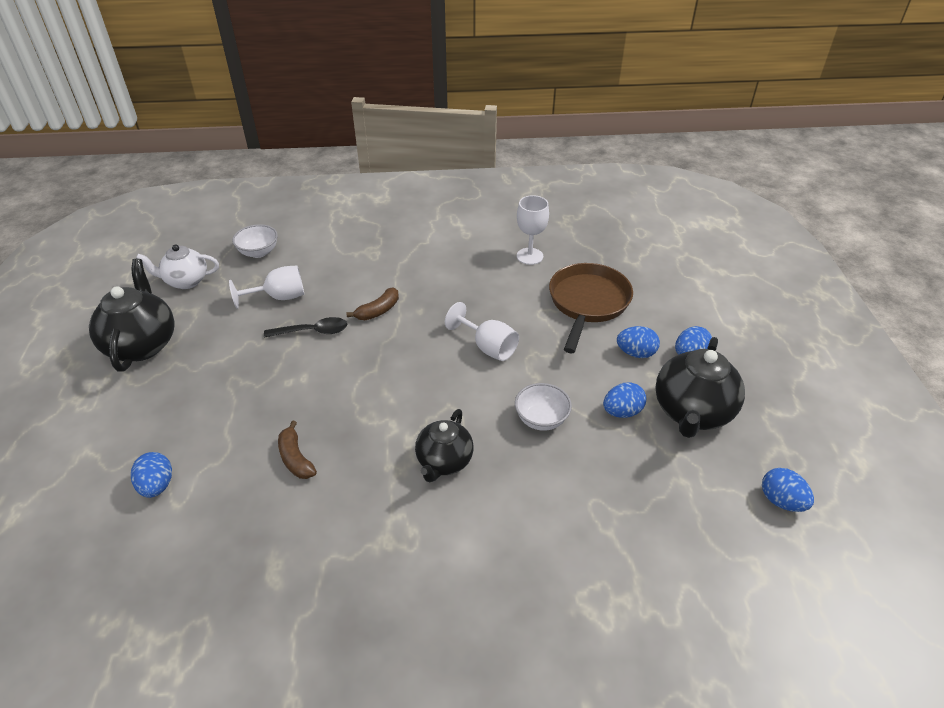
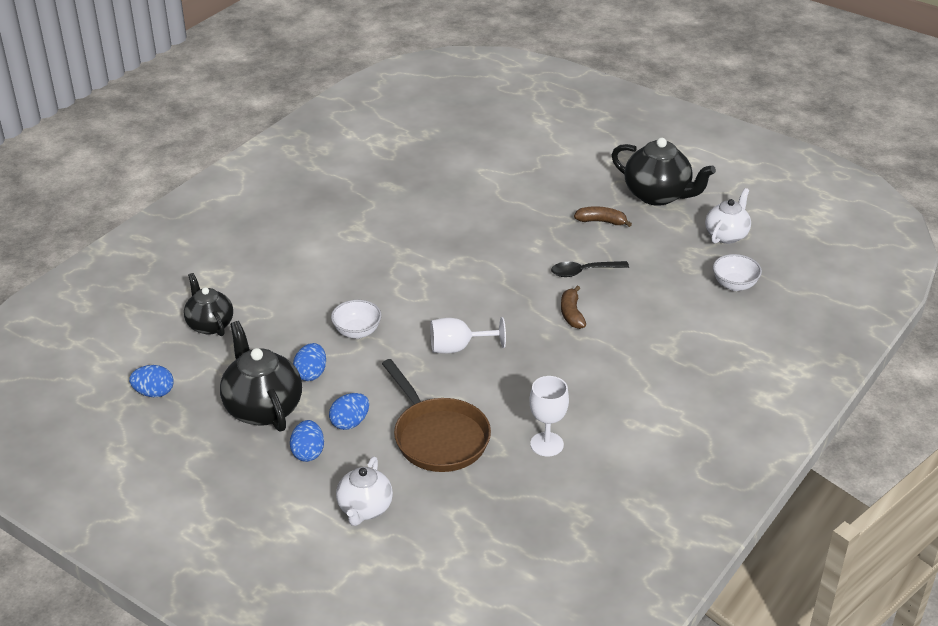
camera: 130 degrees right, 5 degrees down
blue egg [131,452,172,498] -> none
white goblet [229,265,305,308] -> none
black spoon [264,317,347,338] -> black spoon turned 45 degrees clockwise [551,261,629,277]
brown banana [278,421,317,479] -> brown banana moved to [574,206,632,227]
black teapot [415,409,473,482] -> black teapot moved to [184,273,233,336]
none -> white teapot [336,457,393,526]

